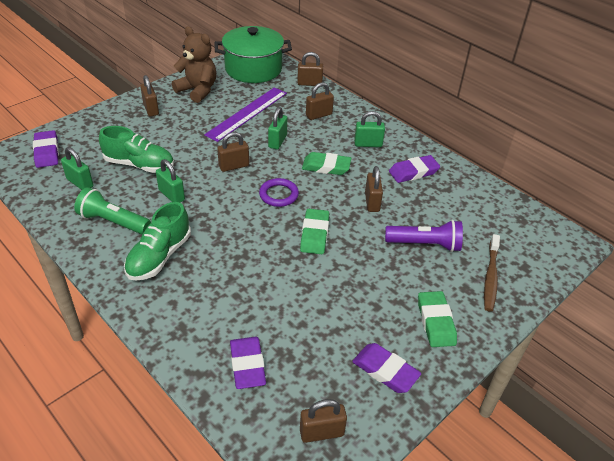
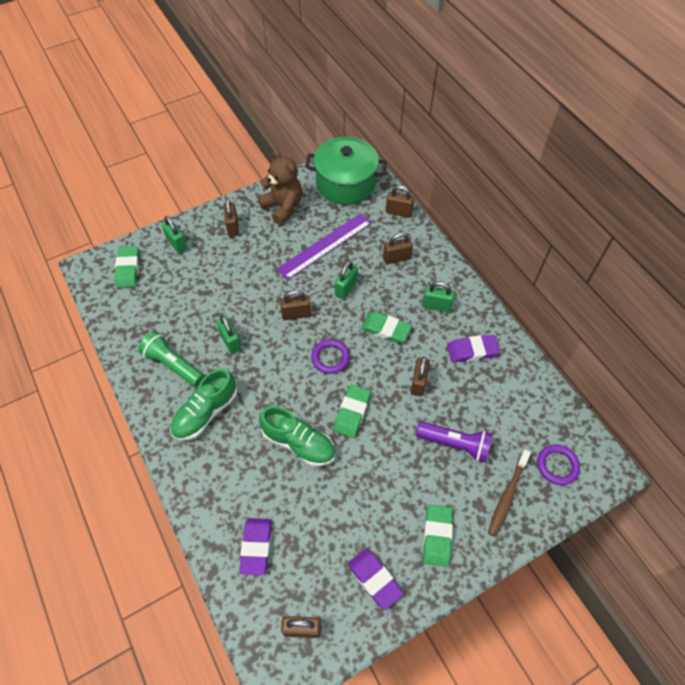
camera: 15 degrees right, 15 degrees up
purple eraser [33,130,59,168] -> green eraser [114,246,140,288]
green padlock [61,147,93,190] -> green padlock moved to [161,216,187,254]
green shoe [99,126,174,173] -> green shoe moved to [259,406,335,466]
none -> purple ring [537,444,580,485]

